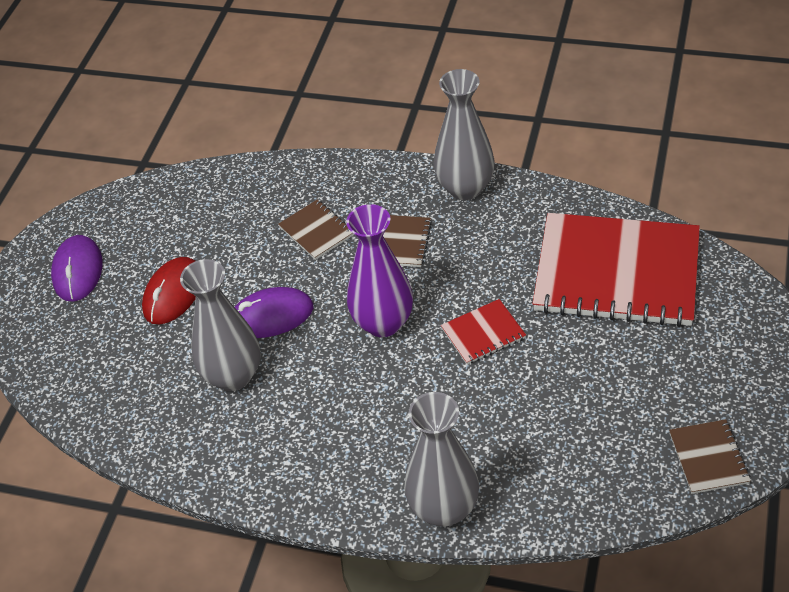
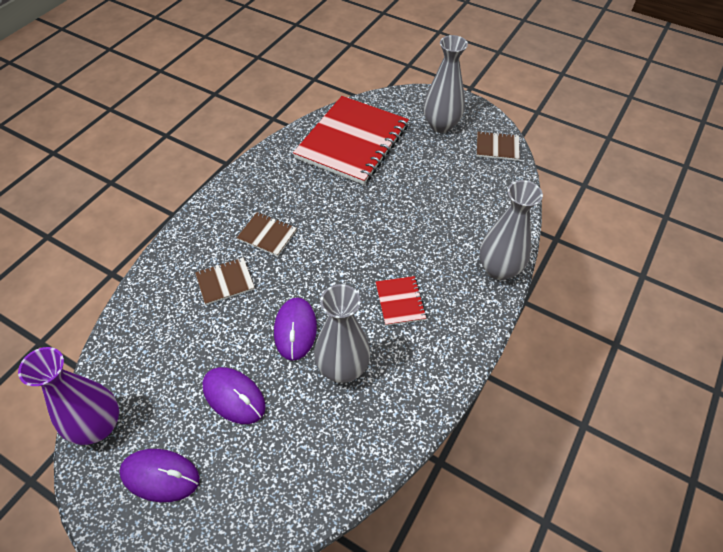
camera: 80 degrees left, 5 degrees up
red mouse [142,257,196,324] -> purple mouse [202,367,266,424]
purple vase [346,204,413,337] -> purple vase moved to [18,347,119,445]
grey vase [434,69,494,200] -> grey vase moved to [424,35,468,133]
red notebook [441,299,526,365] -> red notebook moved to [376,276,427,326]

